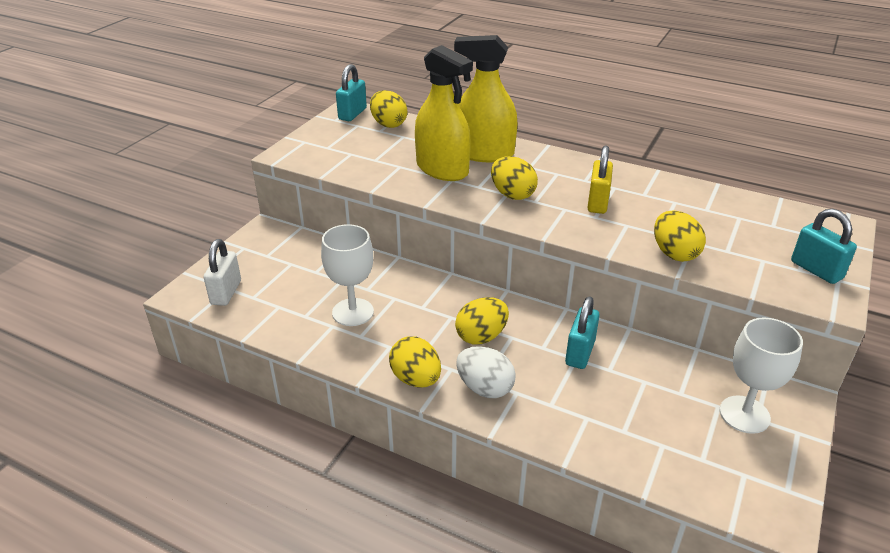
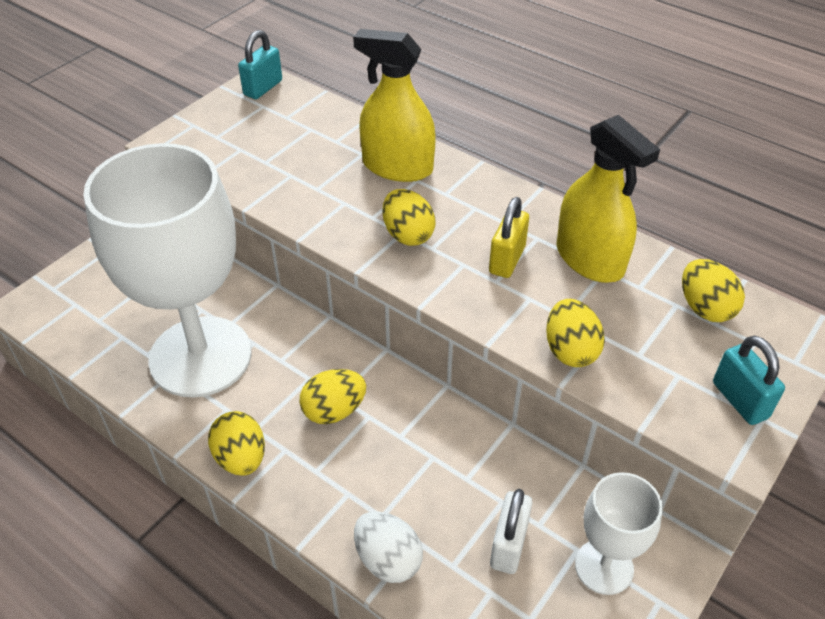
camera: 10 degrees right, 10 degrees up
white padlock [204,239,241,306] -> white padlock moved to [490,489,532,574]
white goblet [321,224,374,326] -> white goblet [83,143,252,398], size x2.11
yellow egg [370,90,407,128] -> yellow egg moved to [682,259,745,322]
yellow spray bottle [415,45,473,181] -> yellow spray bottle moved to [556,115,660,283]
white egg [456,346,516,398] -> white egg moved to [354,512,423,583]
turquoise padlock [565,296,600,369] -> none

